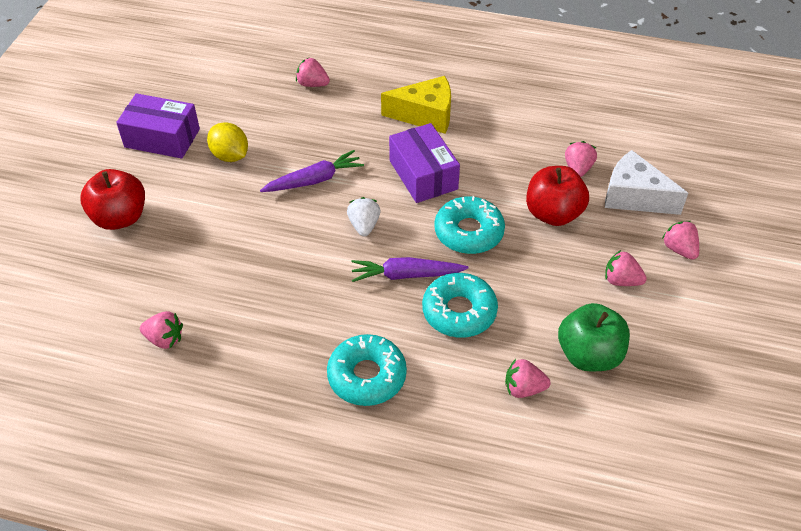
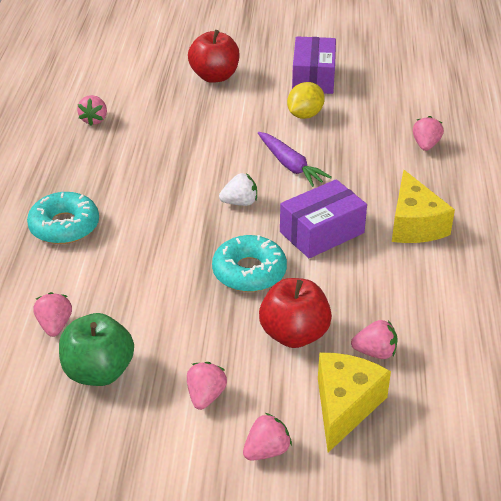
camera: 80 degrees right, 10 degrees down
purple carrot [351,257,468,282] -> none
turquoise donut [422,273,498,338] -> none
white cheese [605,150,688,215] -> yellow cheese [318,353,391,453]

